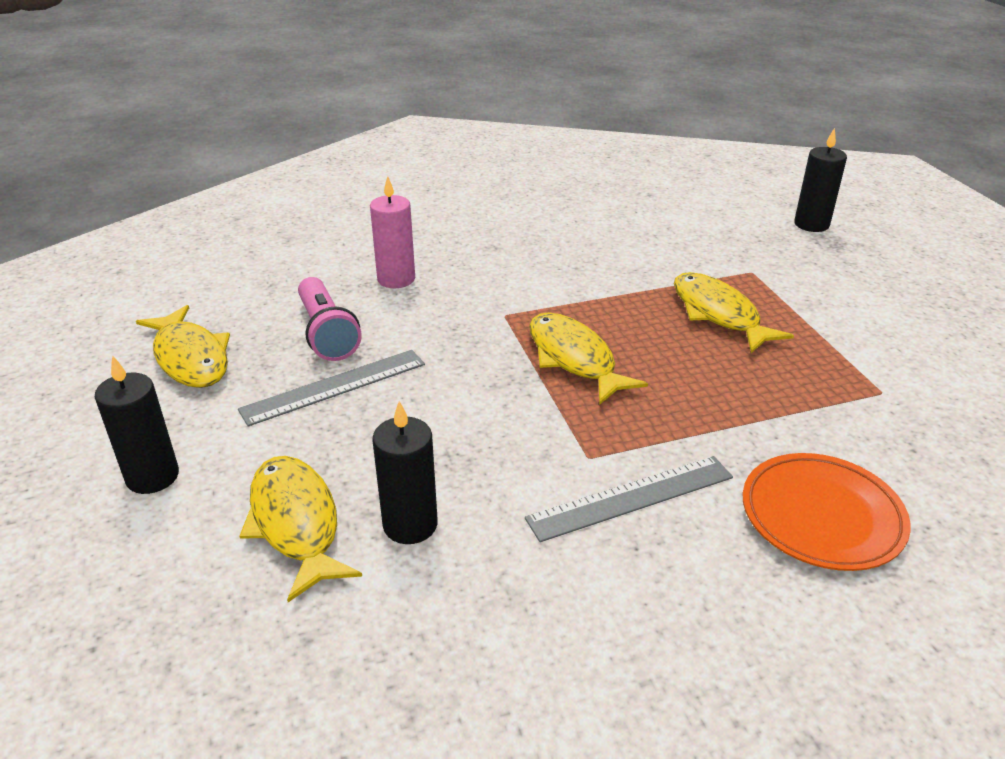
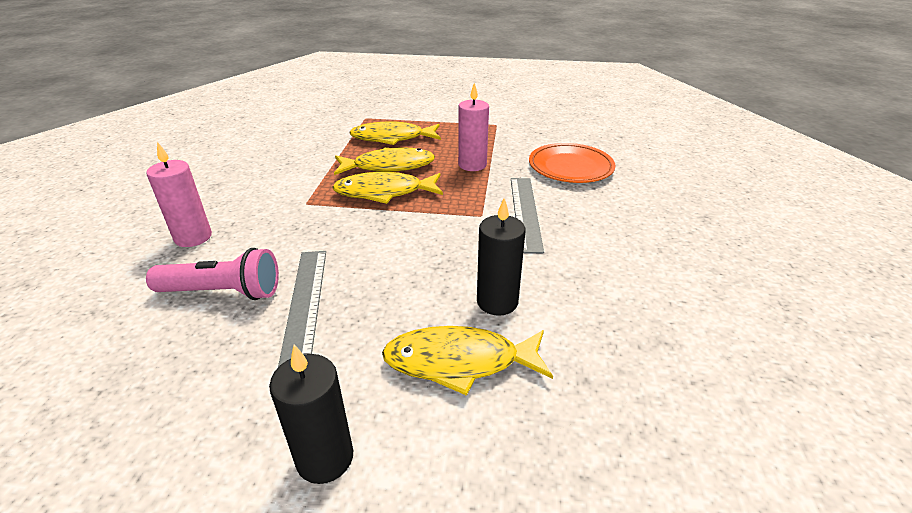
camera: 65 degrees left, 0 degrees up
yellow fish [136,305,230,388] -> yellow fish moved to [334,147,435,175]
black candle [794,128,847,232] -> none
none -> pink candle [458,83,489,171]

